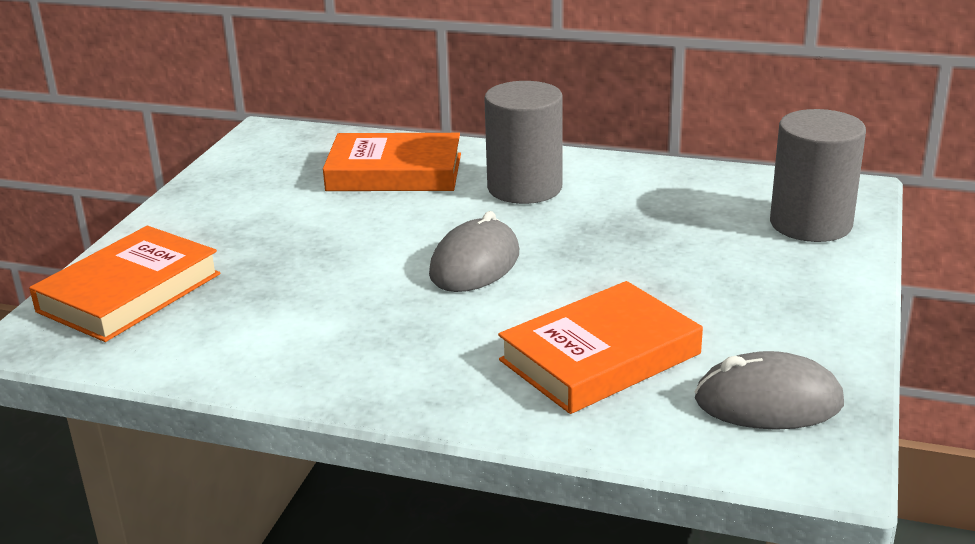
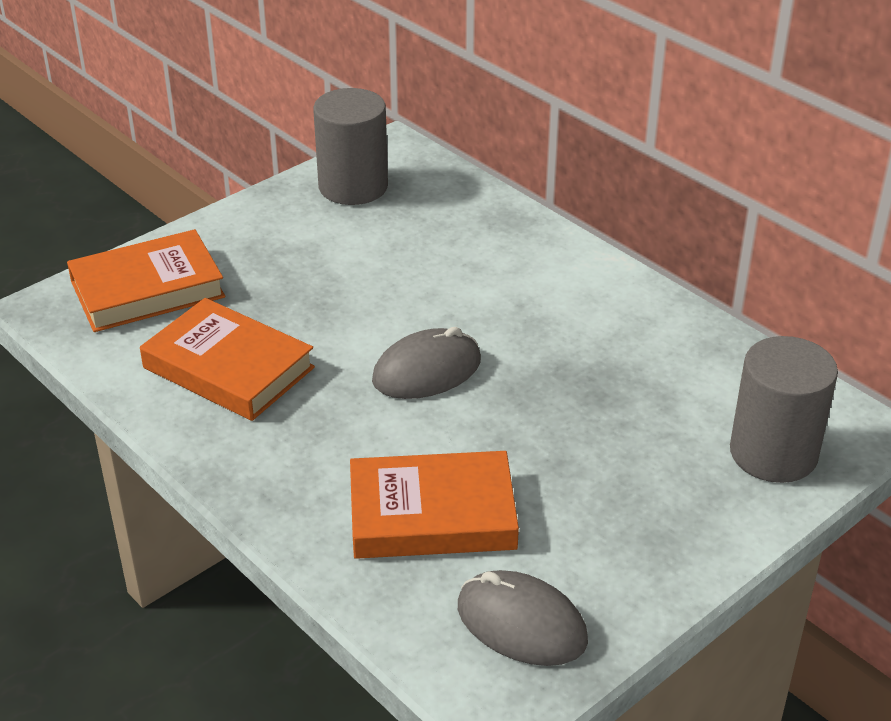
camera: 30 degrees right, 10 degrees up
orange book [323,133,461,191] -> orange book moved to [140,298,315,421]
grey cylinder [484,81,563,204] -> grey cylinder moved to [313,88,388,205]

